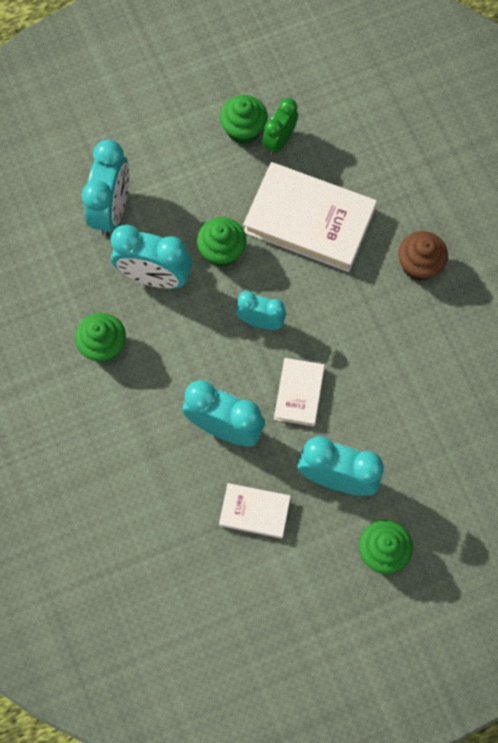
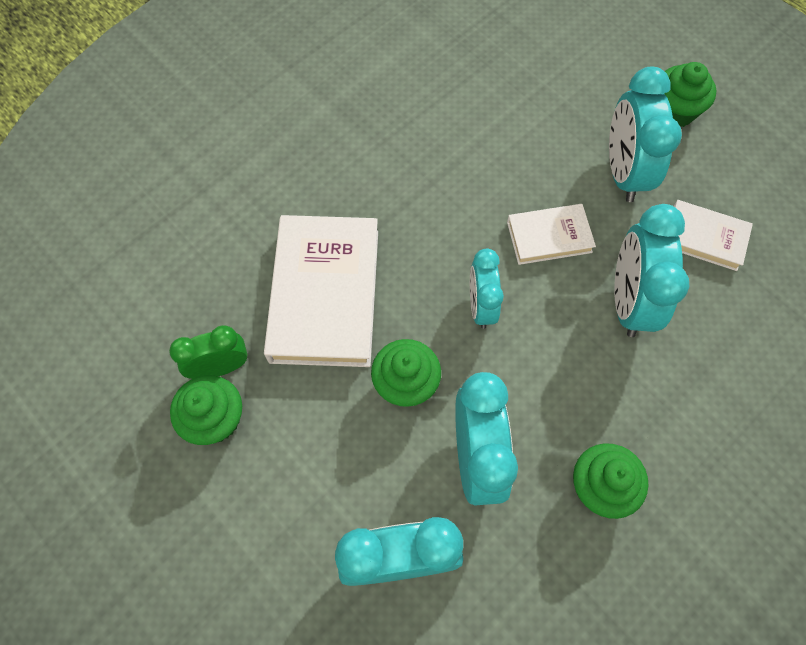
camera: 110 degrees left, 5 degrees down
white book [219,483,291,539] -> white book turned 60 degrees counterclockwise [674,200,753,271]
green clock [262,98,298,155] -> green clock turned 150 degrees clockwise [169,325,248,379]
brown cupcake [398,231,448,281] -> none

